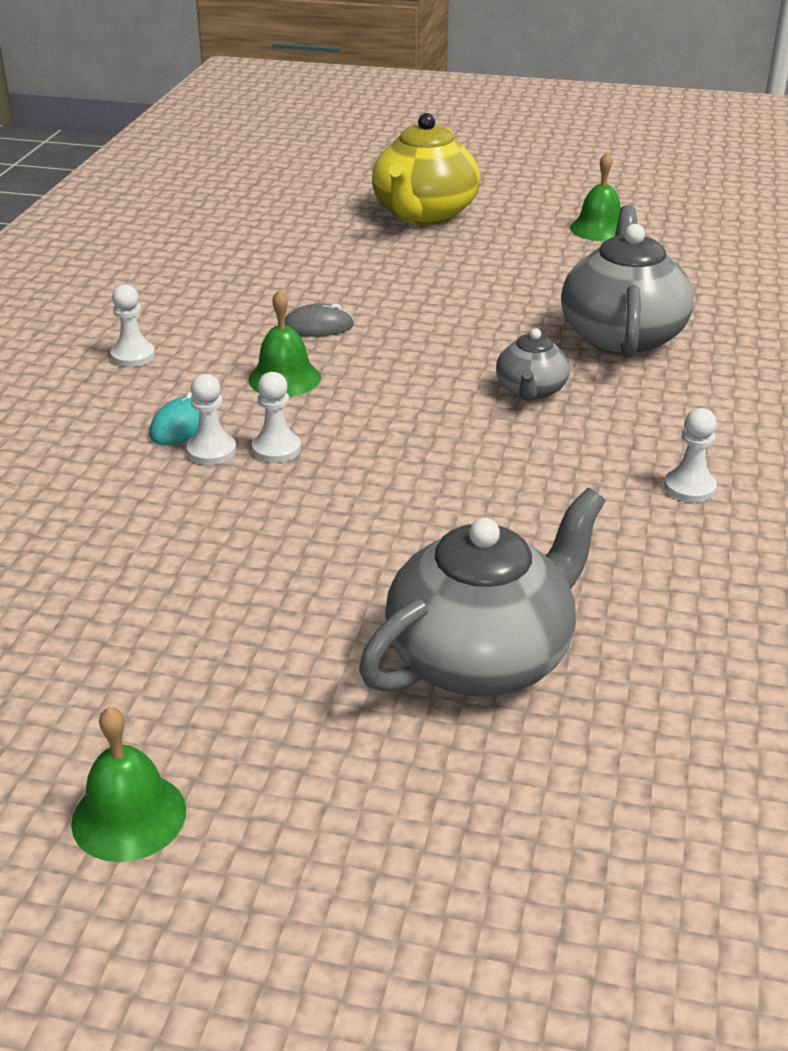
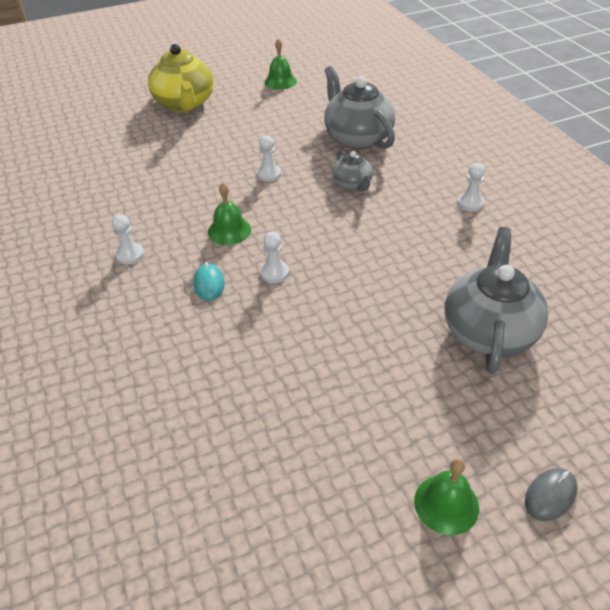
camera: 35 degrees left, 10 degrees up
white pawn [187,374,236,465] -> white pawn moved to [257,135,281,182]
grey mouse [285,303,354,337] -> grey mouse moved to [525,468,578,521]

